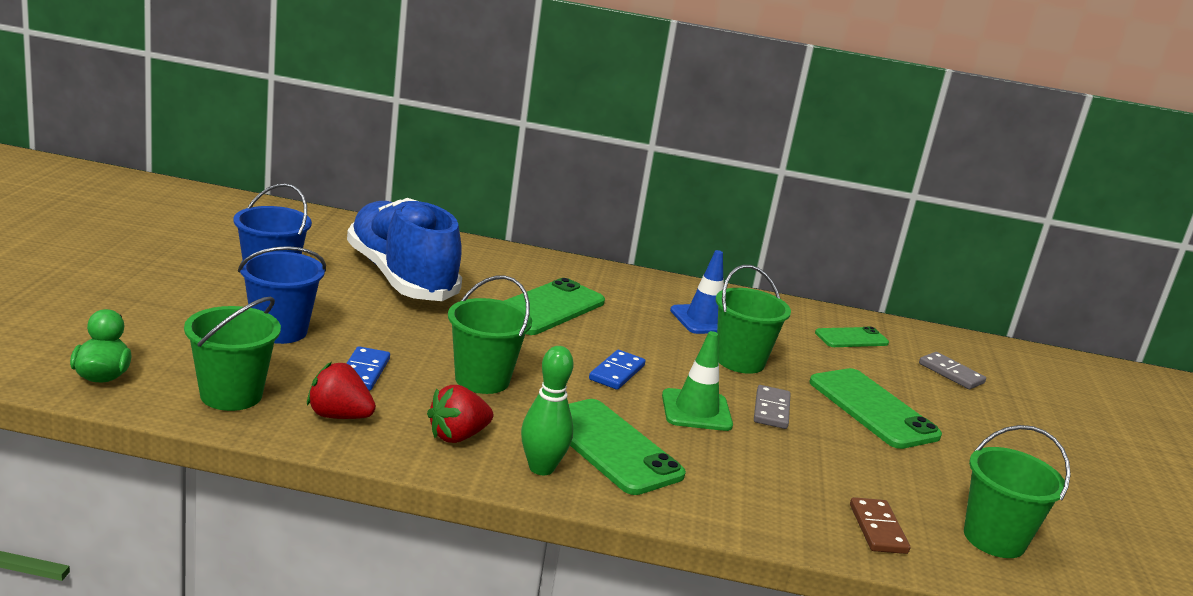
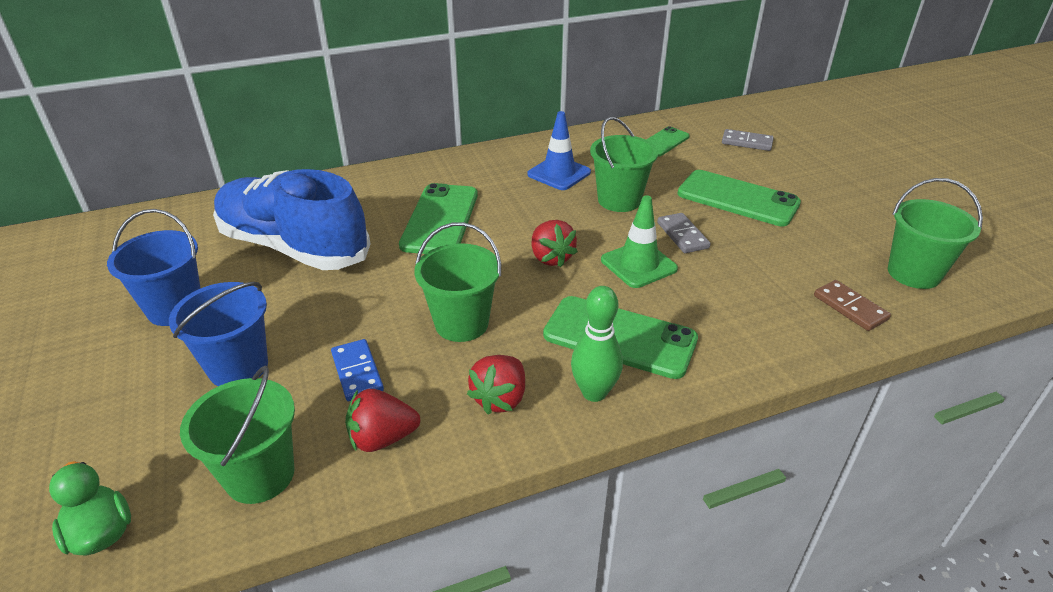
camera: 25 degrees left, 15 degrees up
blue domino [589,350,645,390] -> red strawberry [532,220,578,268]

